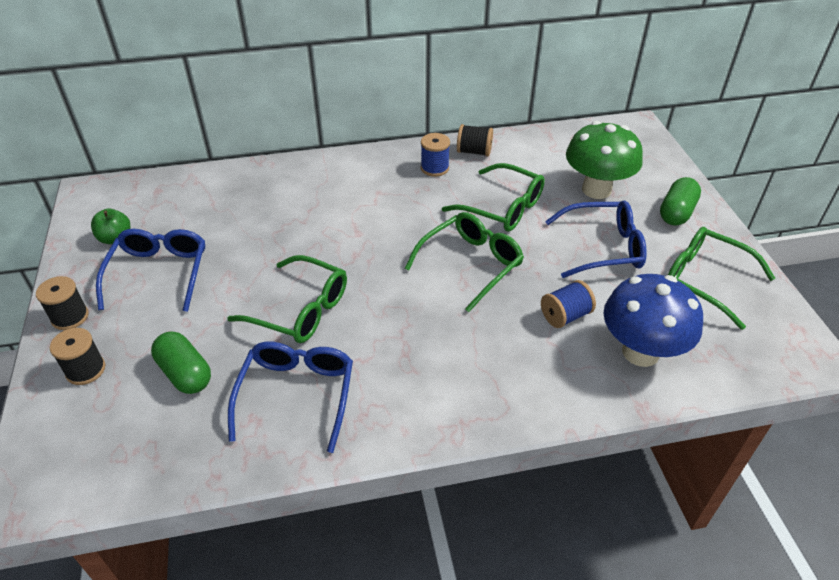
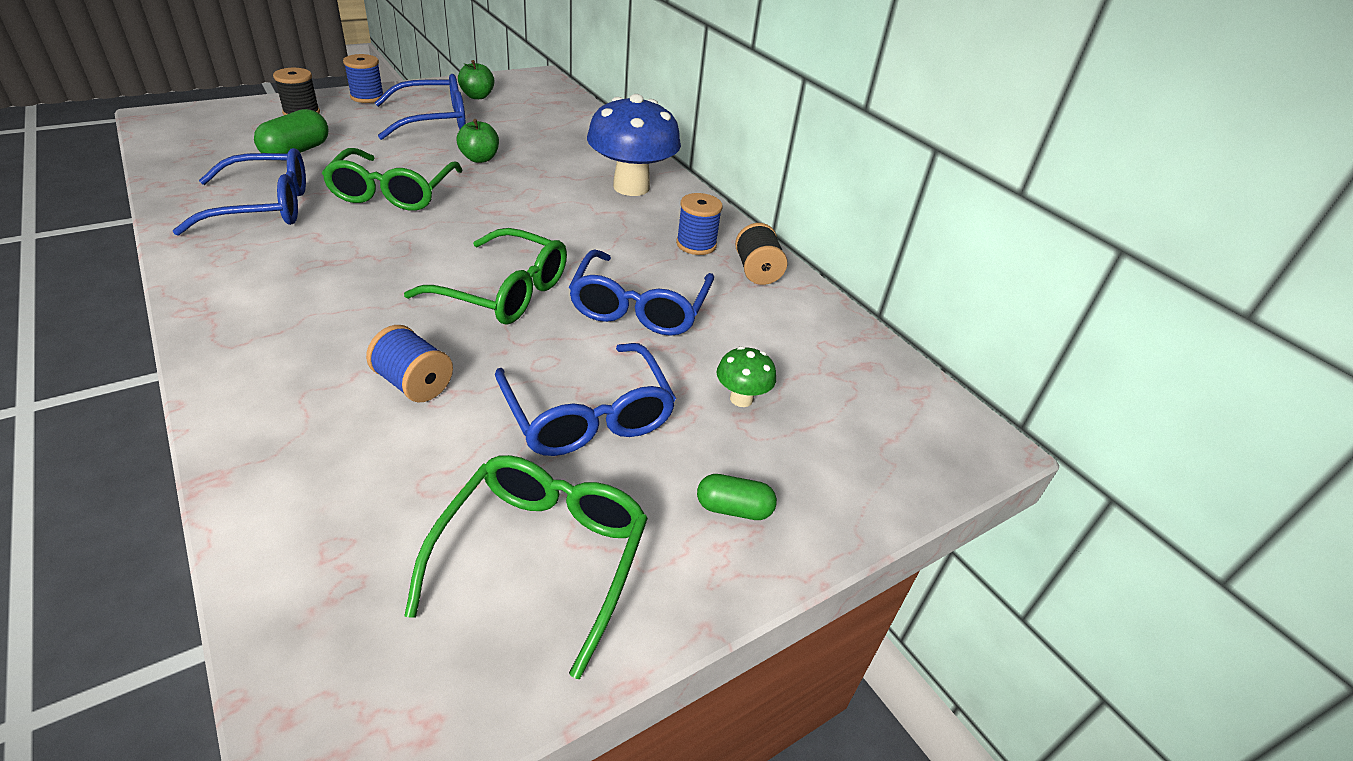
camera: 65 degrees right, 5 degrees down
black spool [36,276,89,330] -> blue spool [343,54,384,103]
green glasses [442,163,545,232] -> blue glasses [569,249,714,336]
green mushroom [566,121,643,199] -> green mushroom [717,346,776,407], size x0.45
blue mushroom [603,274,703,367] -> blue mushroom moved to [587,94,681,196]
green capsule [660,177,701,226] -> green capsule [697,474,777,520], size x0.63
none -> green apple [457,119,499,163]

